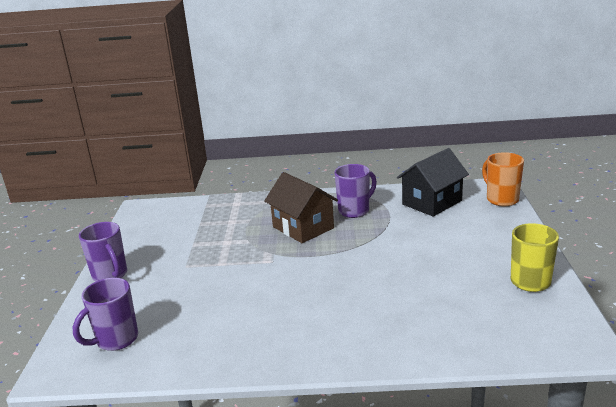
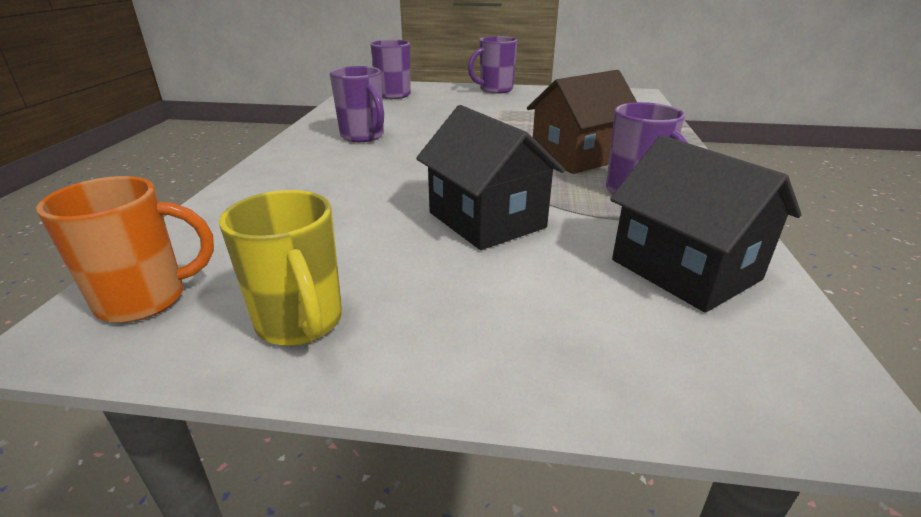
camera: 95 degrees right, 5 degrees up
orange mug [482,152,524,206] -> orange mug moved to [36,176,214,323]
none -> purple mug [330,66,384,142]
none -> black house [416,105,565,250]

